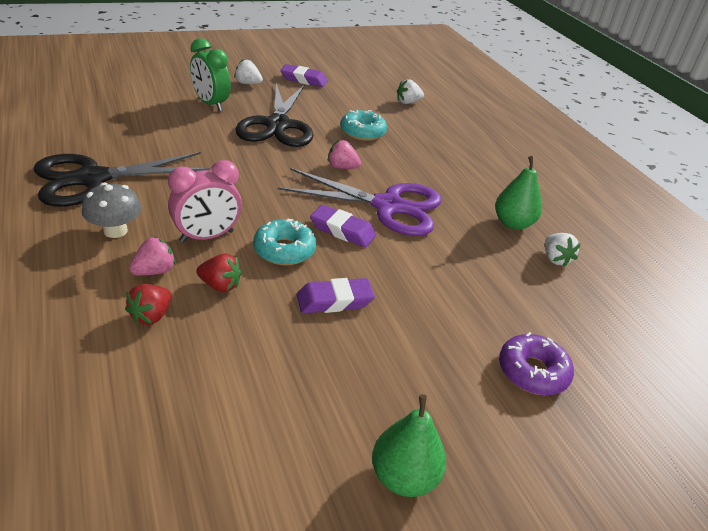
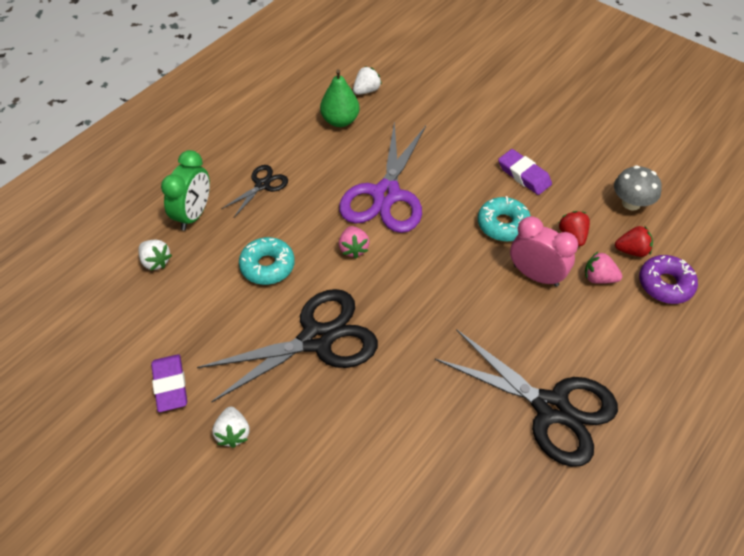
camera: 115 degrees left, 15 degrees up
grey mushroom [82,183,142,238] -> grey mushroom moved to [614,165,662,211]
green clock [190,38,231,111] -> green clock moved to [161,150,210,231]
purple scissors [278,168,442,236] -> purple scissors turned 150 degrees counterclockwise [339,121,426,233]
purple eraser [310,205,376,247] -> none
green pear [372,395,446,497] -> none
purple donut [499,332,574,395] -> purple donut moved to [639,255,698,304]
none -> black scissors [221,165,288,217]

